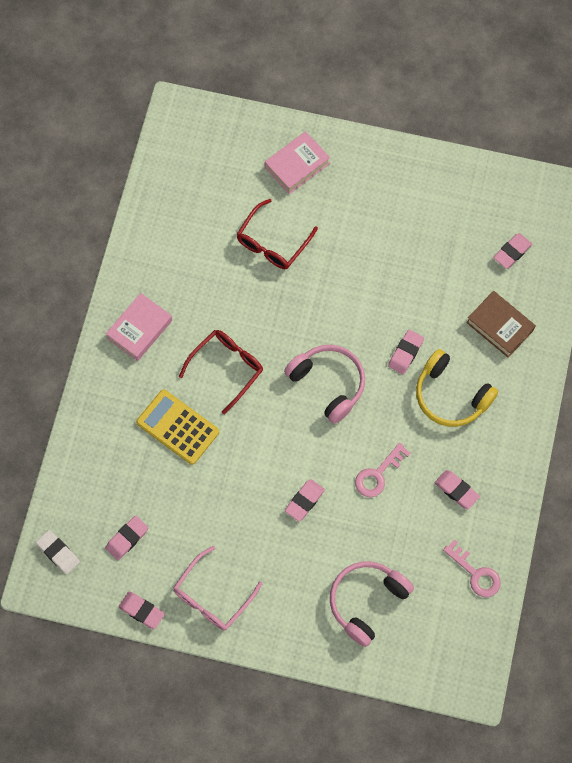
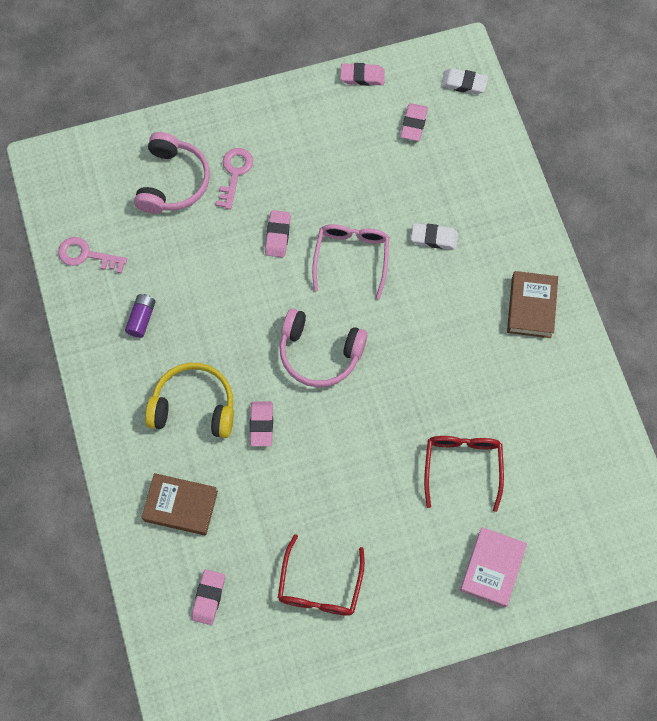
camera: 150 degrees right, 0 degrees up
pink book [106,293,172,361] -> brown book [507,271,558,338]
yellow calculator [136,389,219,465] -> white eraser [411,223,458,250]
pink glasses [173,546,262,631] -> pink glasses moved to [312,224,389,299]
red glasses [179,330,263,414] -> red glasses moved to [278,534,365,616]
pink key [355,443,411,497] -> pink key moved to [215,148,253,210]
pink eraser [435,470,480,509] -> purple battery [125,294,156,338]

